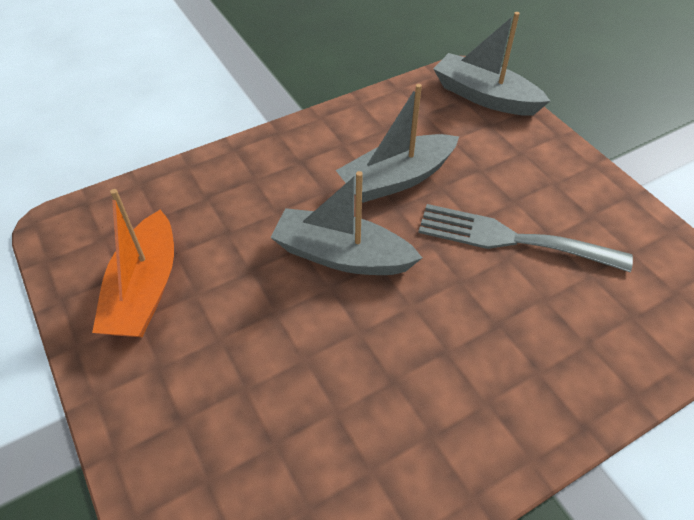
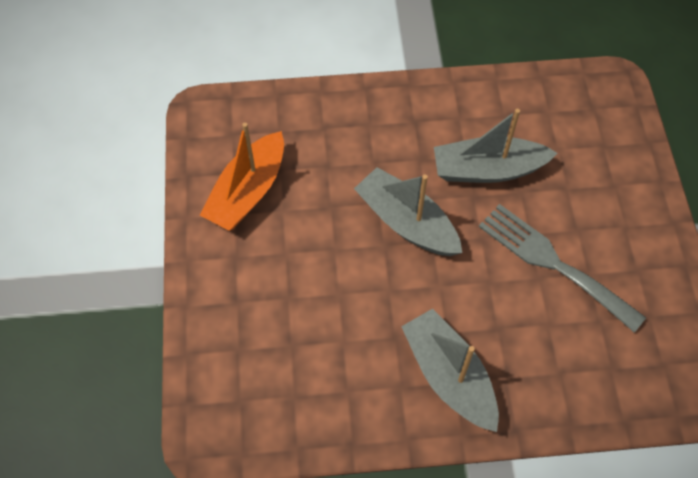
camera: 25 degrees right, 10 degrees up
grey boat [433,12,550,116] -> grey boat moved to [401,309,499,432]

